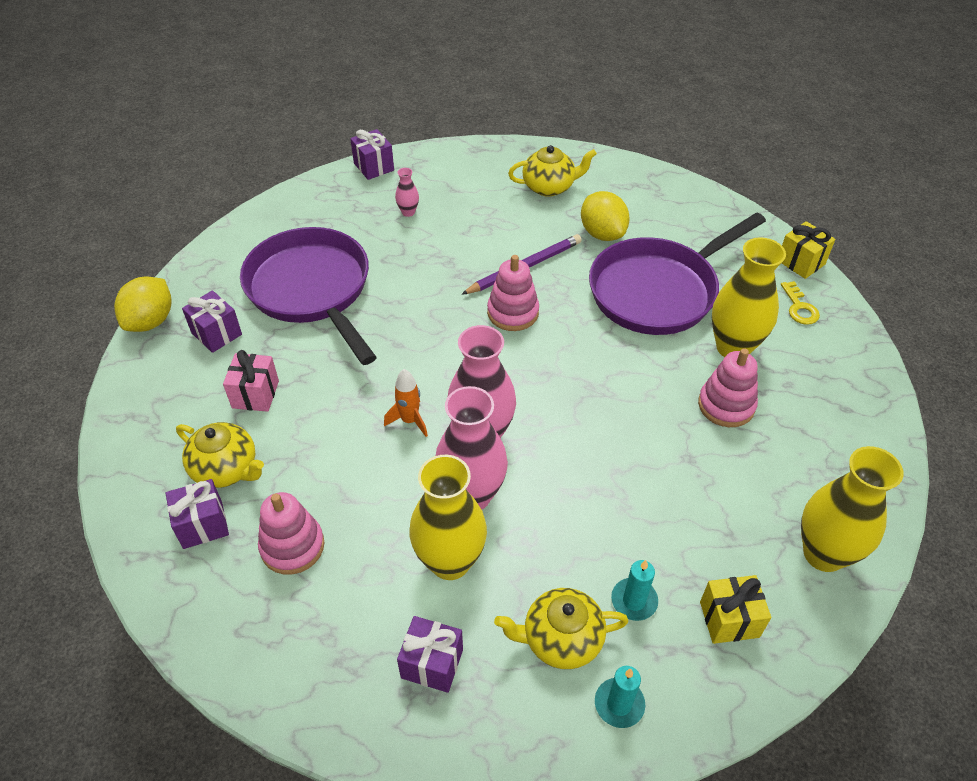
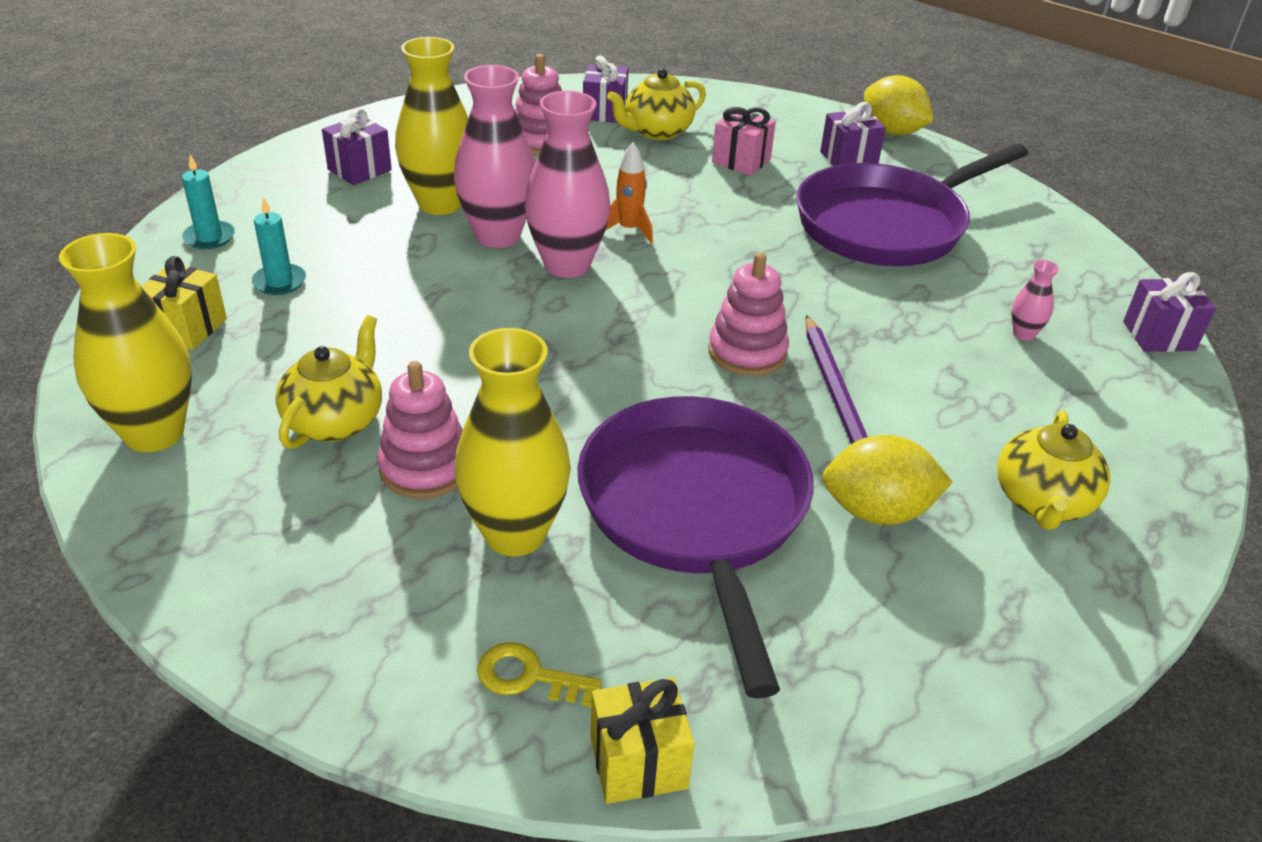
camera: 115 degrees right, 10 degrees down
purple pan [240,227,377,365] -> purple pan turned 150 degrees clockwise [796,143,1029,266]
yellow teapot [494,588,628,669] -> yellow teapot moved to [276,315,382,449]

